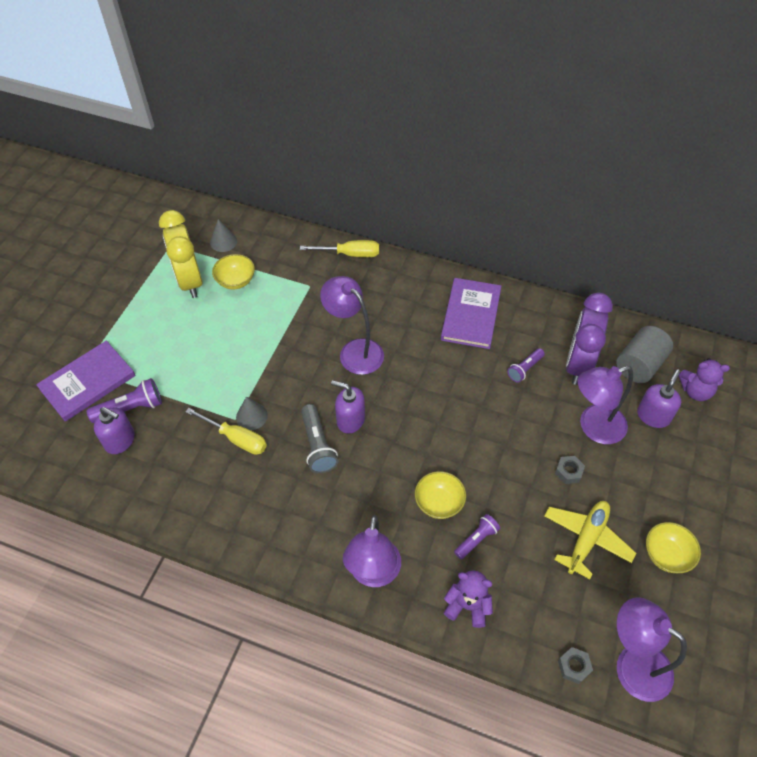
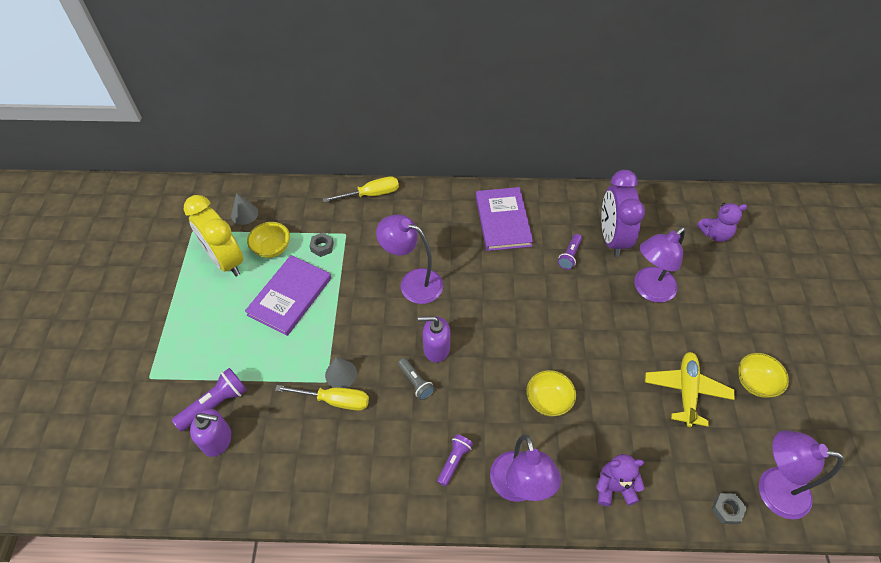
camera: 20 degrees left, 0 degrees up
purple book [36,341,135,422] -> purple book moved to [245,255,331,336]
grey flashlight [301,404,338,473] -> grey flashlight [398,358,435,400], size x0.65
purple flashlight [454,514,500,559] -> purple flashlight moved to [437,434,473,486]
grey nut [555,456,585,484] -> grey nut moved to [309,233,334,257]
grey cylinder [616,326,673,383] -> none
purple soap dispenser [637,369,681,428] -> none

